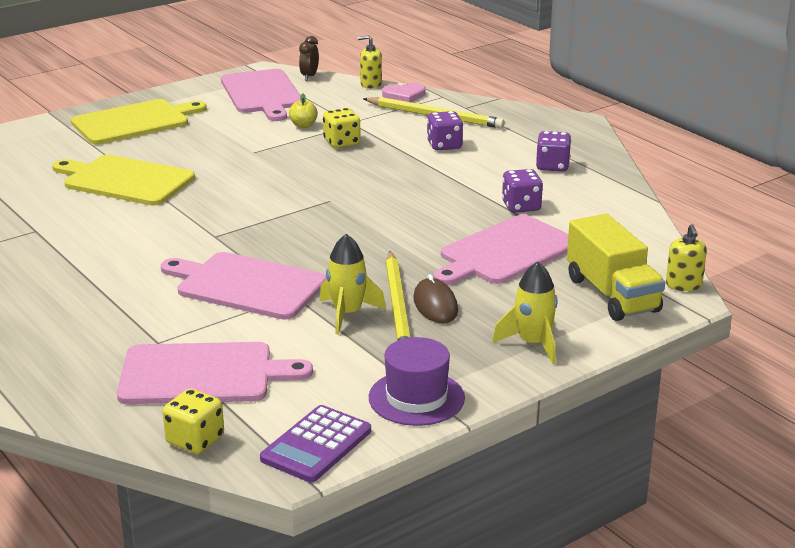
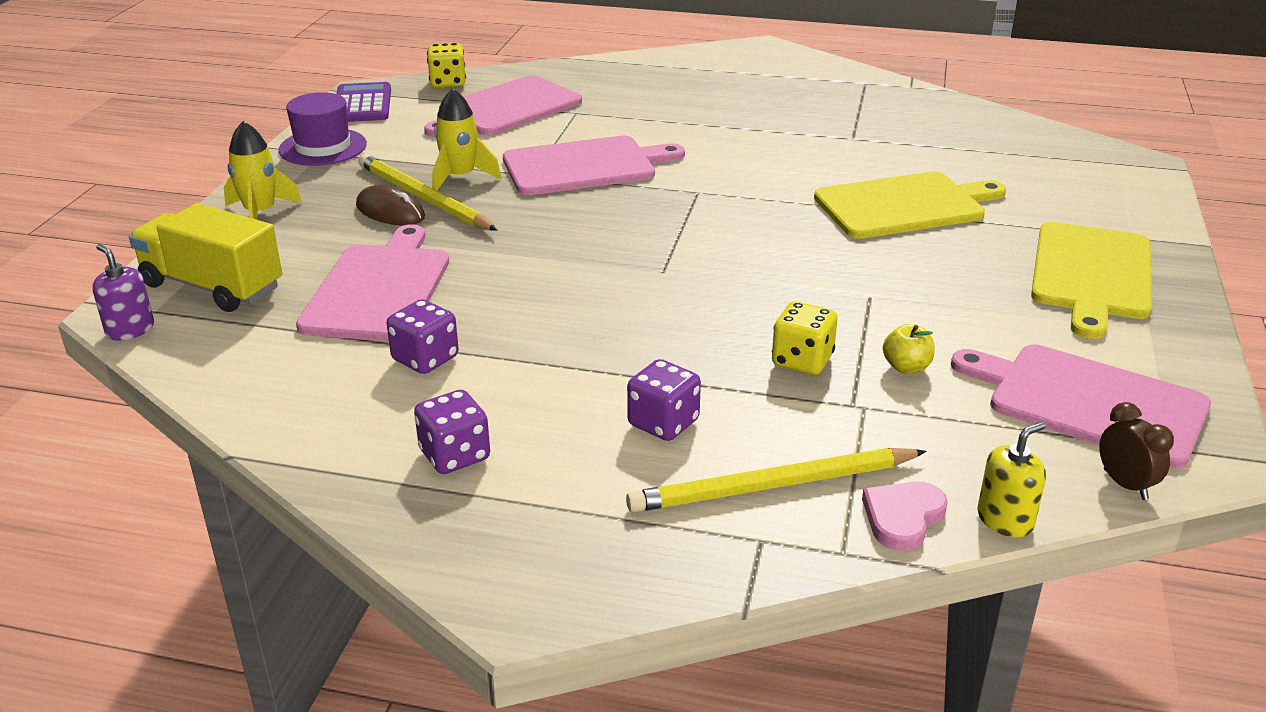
camera: 140 degrees right, 5 degrees up
yellow soap dispenser [666,224,707,291] -> purple soap dispenser [92,244,154,341]

